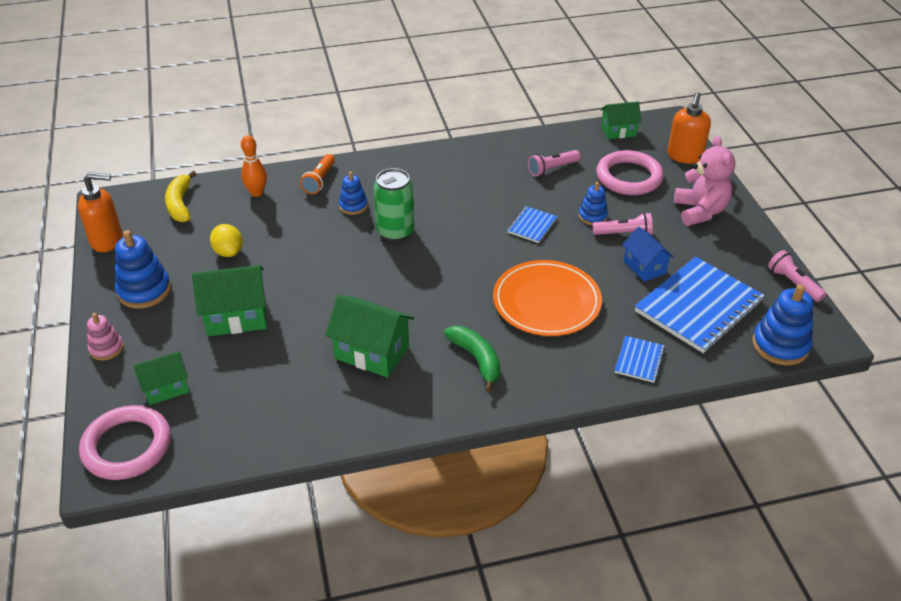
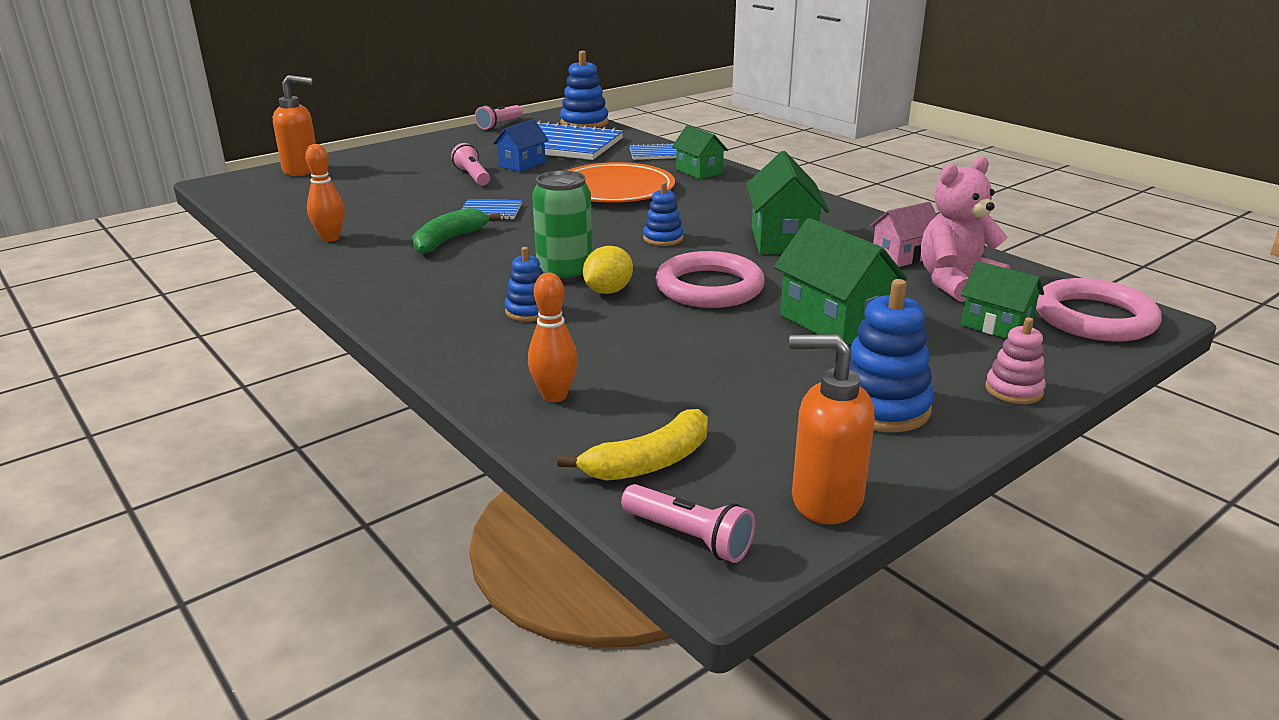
camera: 115 degrees left, 15 degrees down
orange soap dispenser [78,172,123,252] -> orange soap dispenser turned 45 degrees counterclockwise [789,334,875,524]
yellow lemon [210,224,243,257] -> yellow lemon moved to [583,246,633,294]
orange flashlight [300,154,335,194] -> none
green banana [444,326,500,392] -> green banana moved to [412,208,501,254]
pink flashlight [528,150,581,176] -> pink flashlight moved to [621,484,755,563]
blue stacking toy [579,182,608,225] -> blue stacking toy moved to [643,182,683,246]
pink ring [596,150,664,195] -> pink ring moved to [655,251,765,308]
green house [601,101,642,139] -> green house moved to [672,125,728,179]
pink teddy bear [674,136,736,226] -> pink teddy bear moved to [921,157,1011,302]
none -> orange bowling pin [305,144,345,242]
none -> pink house [870,202,937,267]

